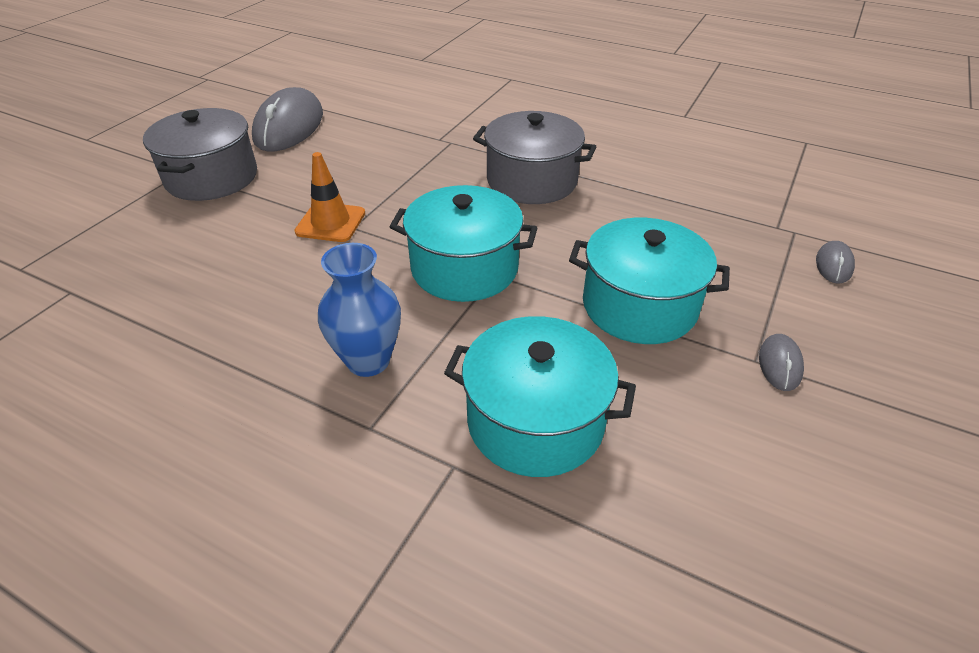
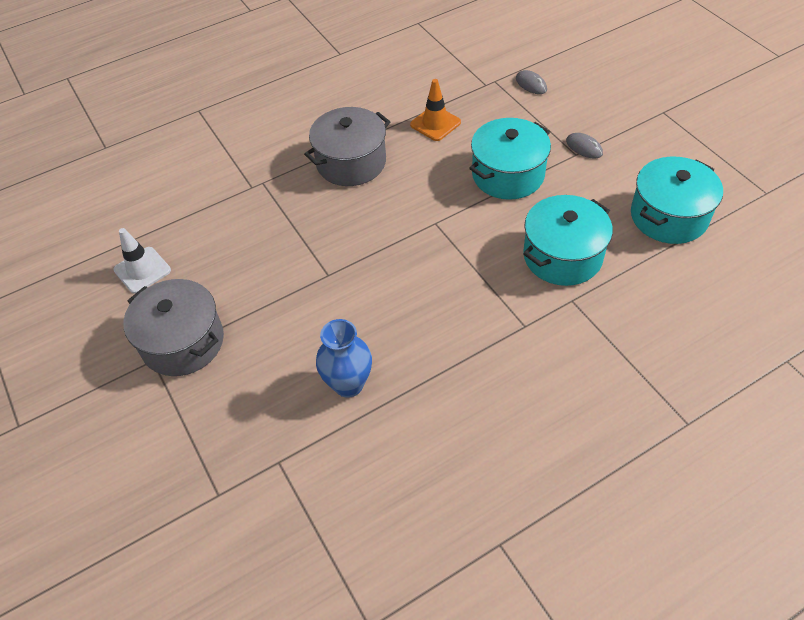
camera: 55 degrees left, 10 degrees up
grey mouse [252,87,323,152] -> white traffic cone [113,228,171,294]
orange traffic cone [294,152,365,242] -> orange traffic cone moved to [410,79,461,141]
blue vase [318,243,401,377] -> blue vase moved to [316,319,372,398]
turquoise pot [390,185,538,302] -> turquoise pot moved to [631,157,723,244]

